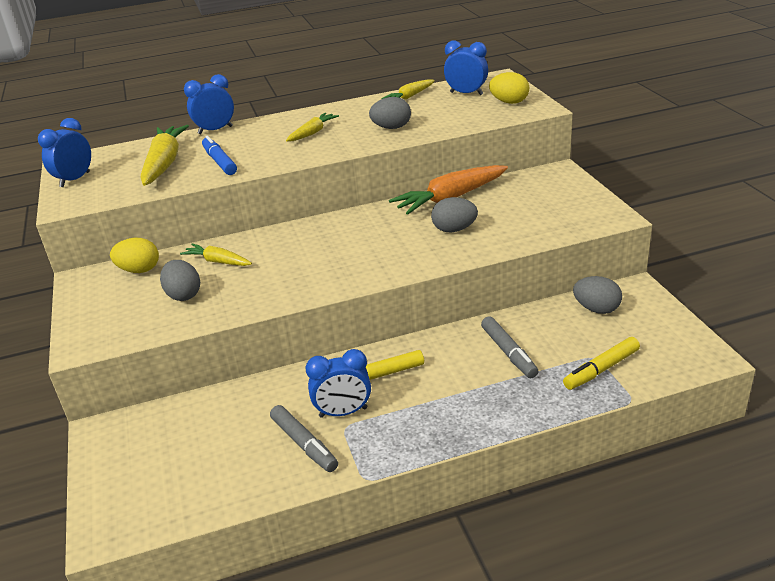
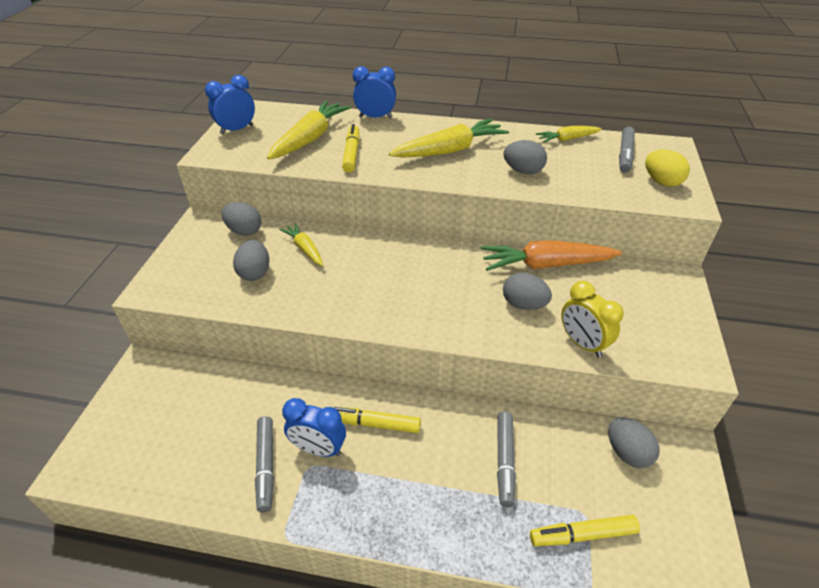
camera: 25 degrees right, 10 degrees up
yellow egg [110,238,159,273] -> grey egg [222,202,261,236]
blue marker [202,136,237,175] -> yellow marker [342,124,359,173]
yellow carrot [286,113,339,142] -> yellow carrot [389,118,509,158], size x1.79
blue clock [444,40,488,95] -> grey marker [619,127,635,173]
none -> yellow clock [561,281,624,358]

